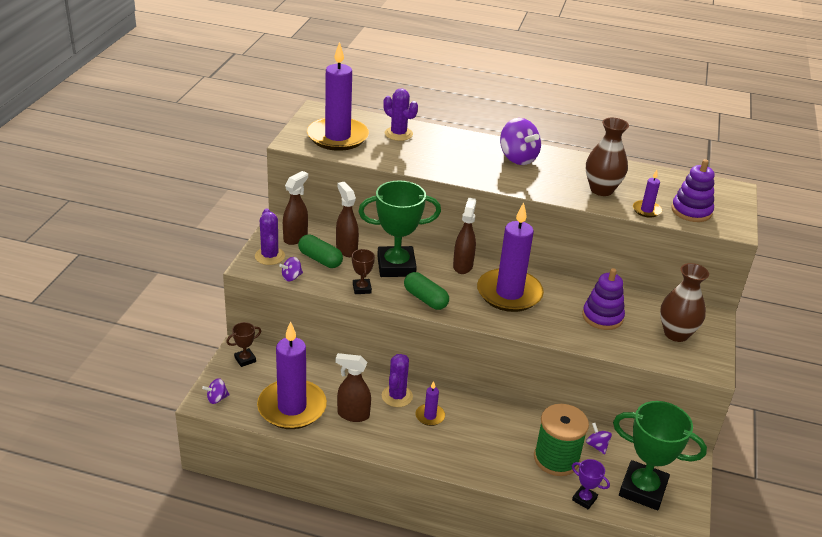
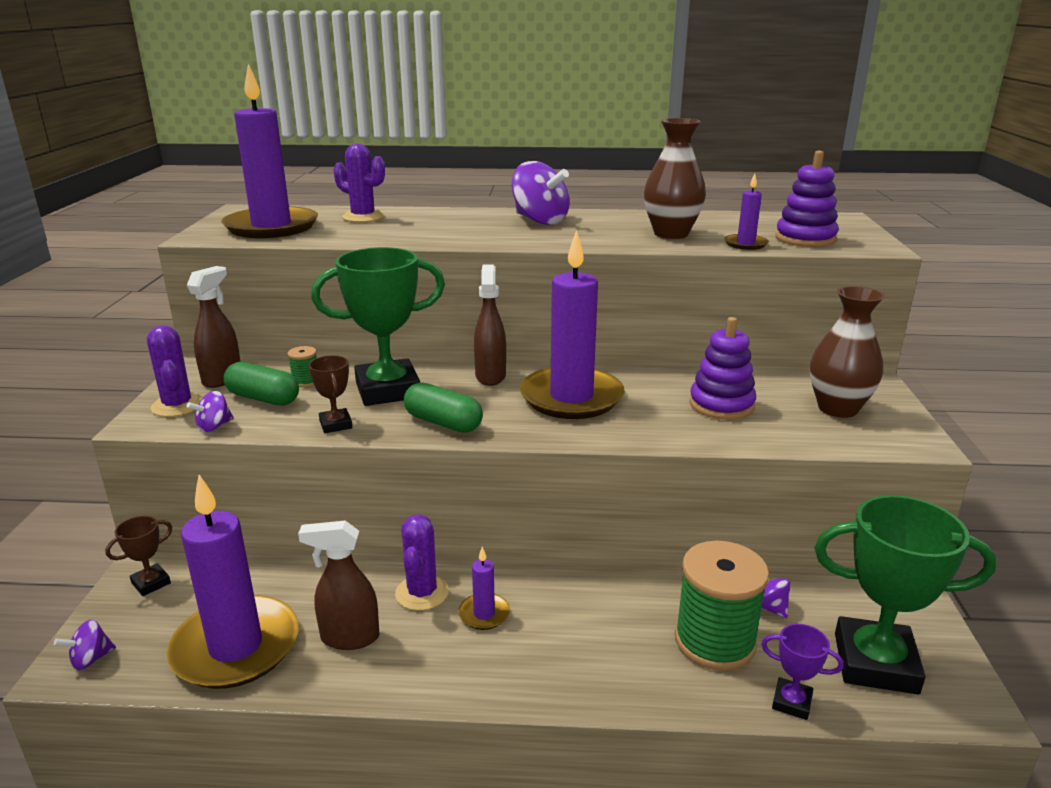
camera: 10 degrees left, 10 degrees down
brown spray bottle [336,182,359,257] -> green spool [287,346,317,387]

